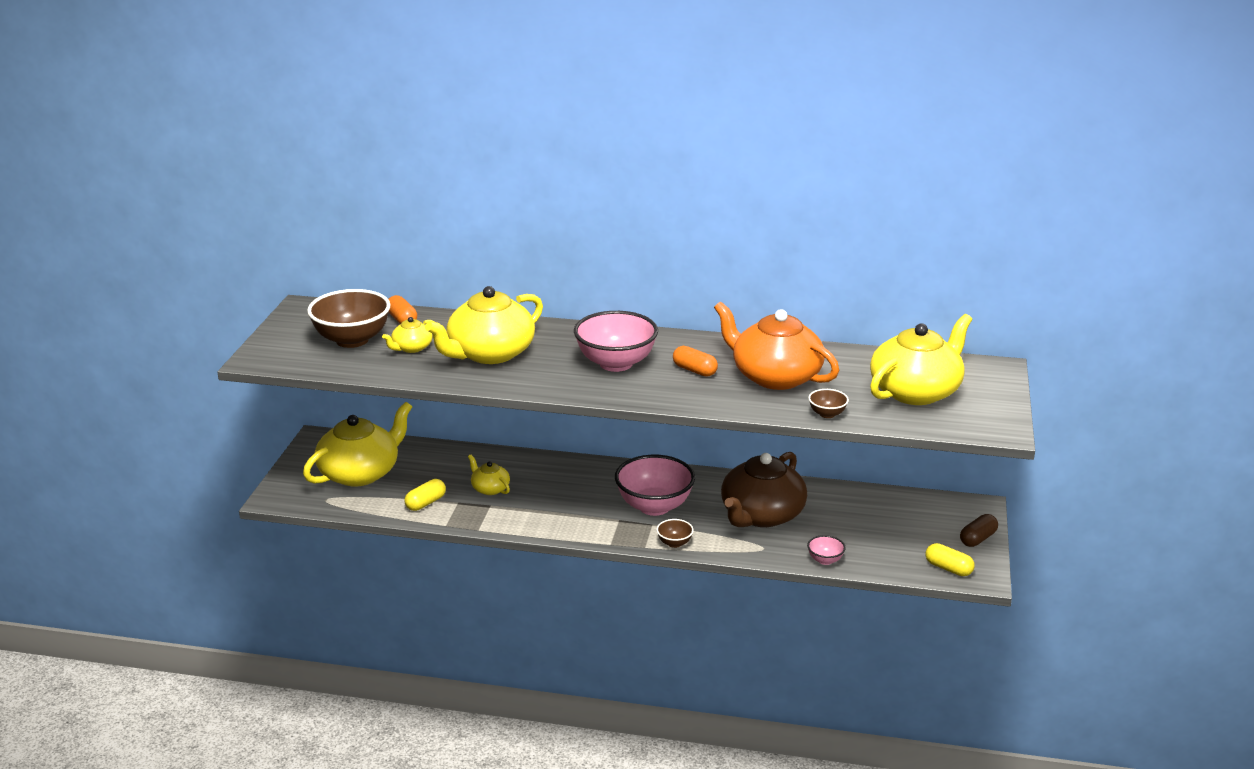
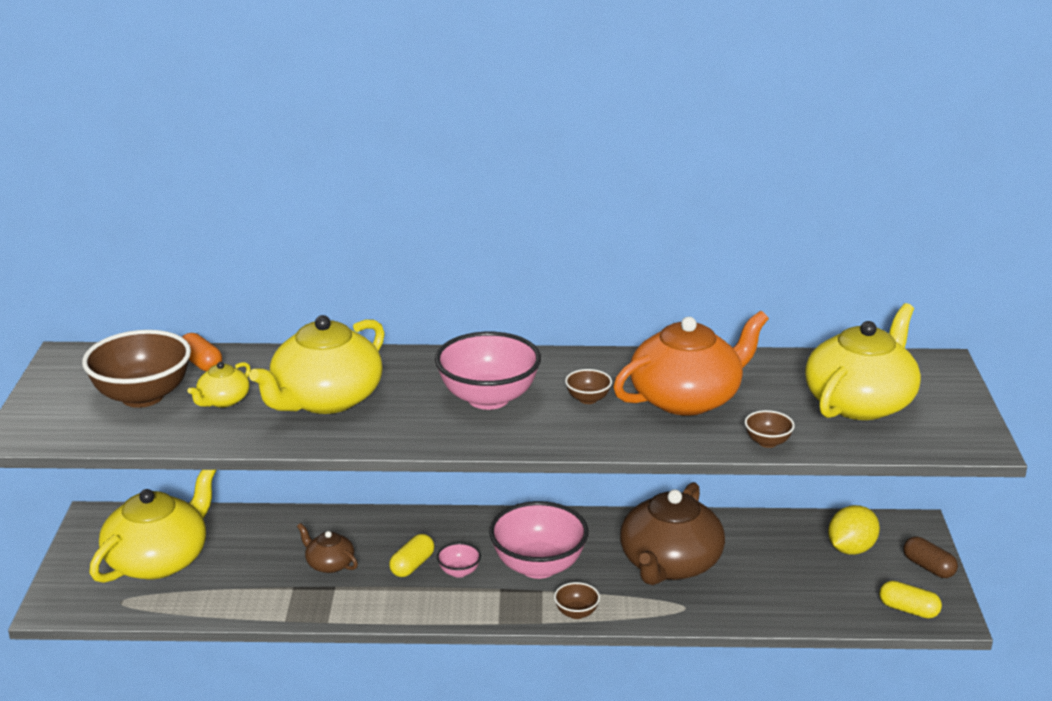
camera: 10 degrees left, 0 degrees up
yellow capsule [404,479,446,511] -> yellow capsule moved to [389,534,434,577]
yellow teapot [468,454,510,495] -> brown teapot [297,523,358,573]
orange capsule [673,346,718,377] -> brown bowl [565,369,612,404]
orange teapot [714,302,839,390] -> orange teapot turned 120 degrees clockwise [613,311,769,416]
pink bowl [807,535,845,565] -> pink bowl moved to [437,542,481,578]
brown capsule [960,514,998,547] -> brown capsule turned 75 degrees counterclockwise [903,537,958,578]
none -> yellow lemon [828,505,880,555]

